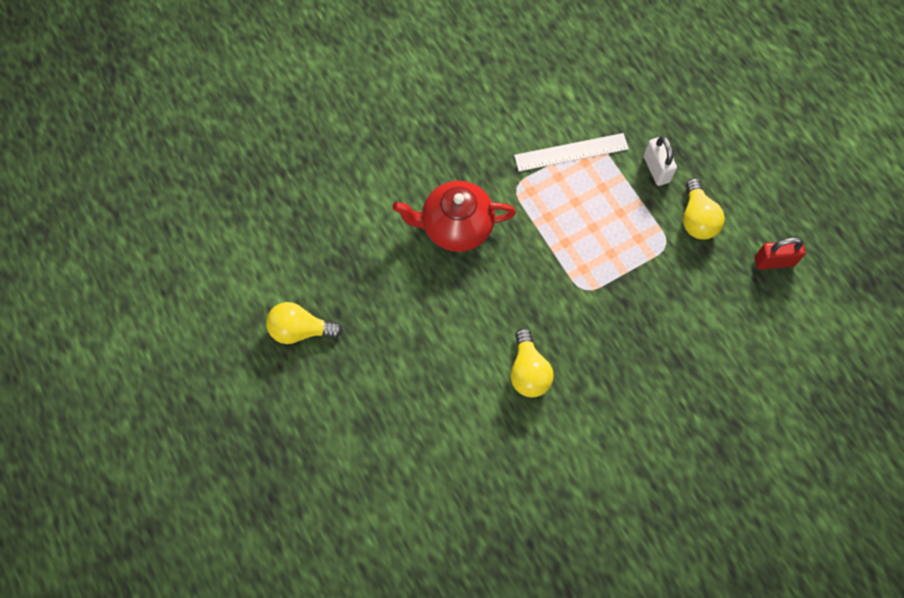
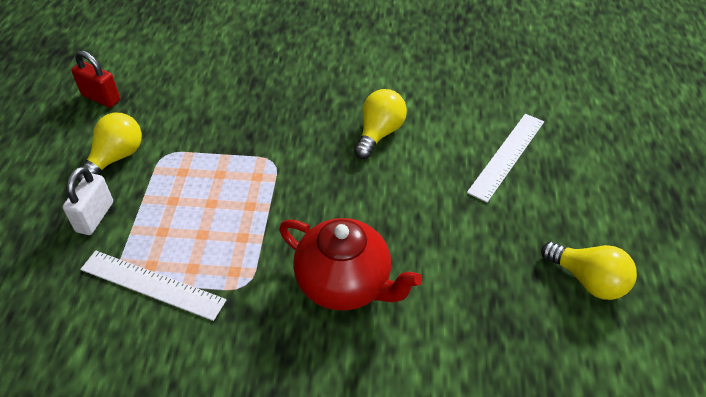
camera: 145 degrees left, 20 degrees down
none -> white ruler [467,114,544,203]

